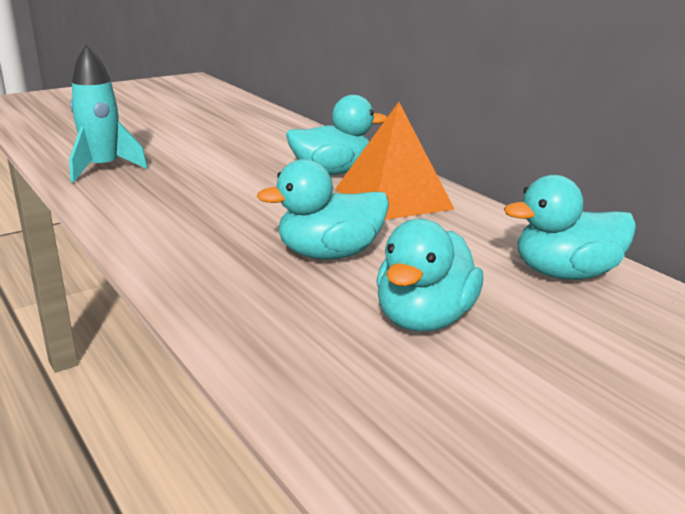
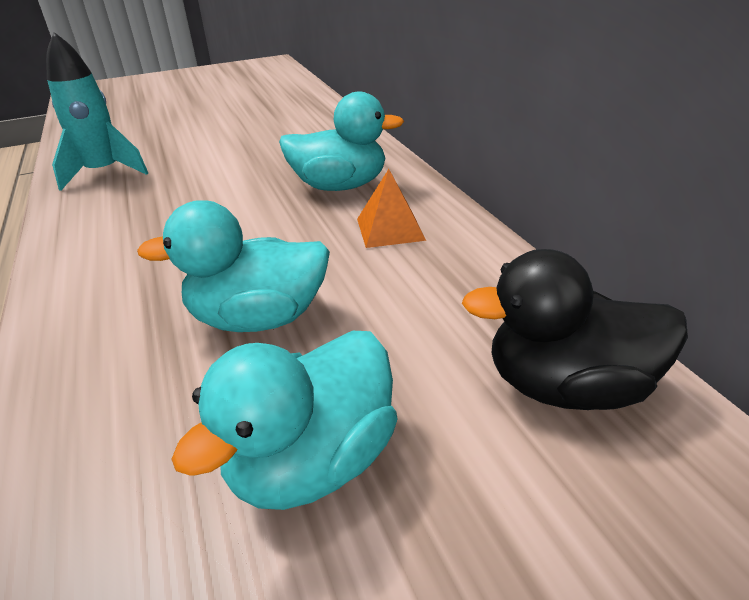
camera: 15 degrees right, 10 degrees up
orange pyramid [335,102,454,220] -> orange pyramid [357,169,426,248], size x0.53
turquoise duck [504,175,636,280] -> black duck [462,249,688,410]

